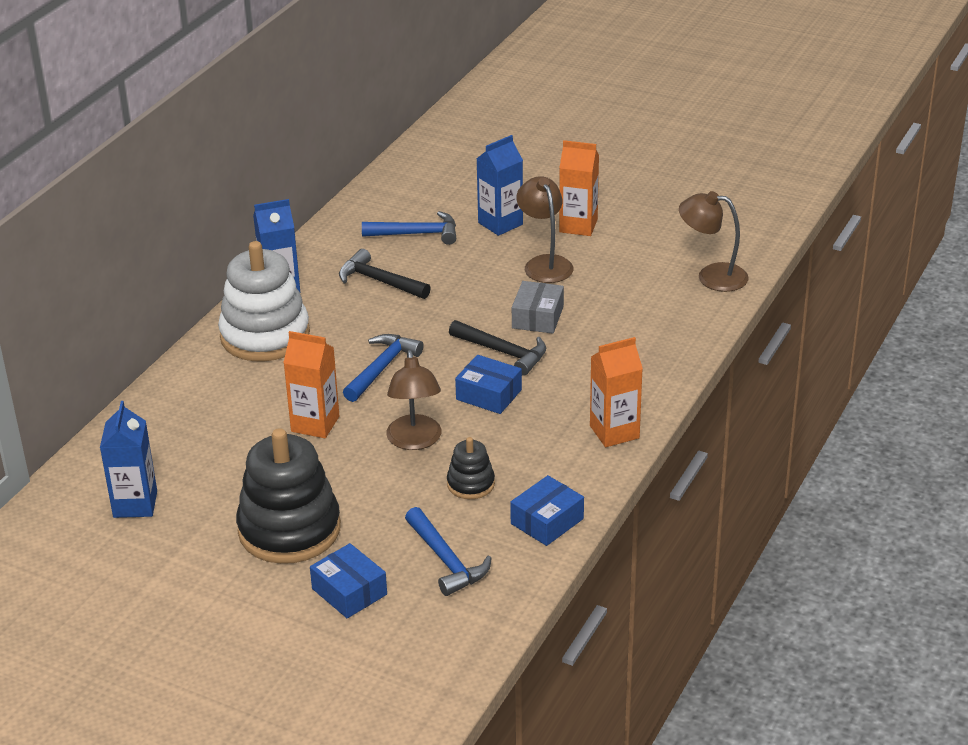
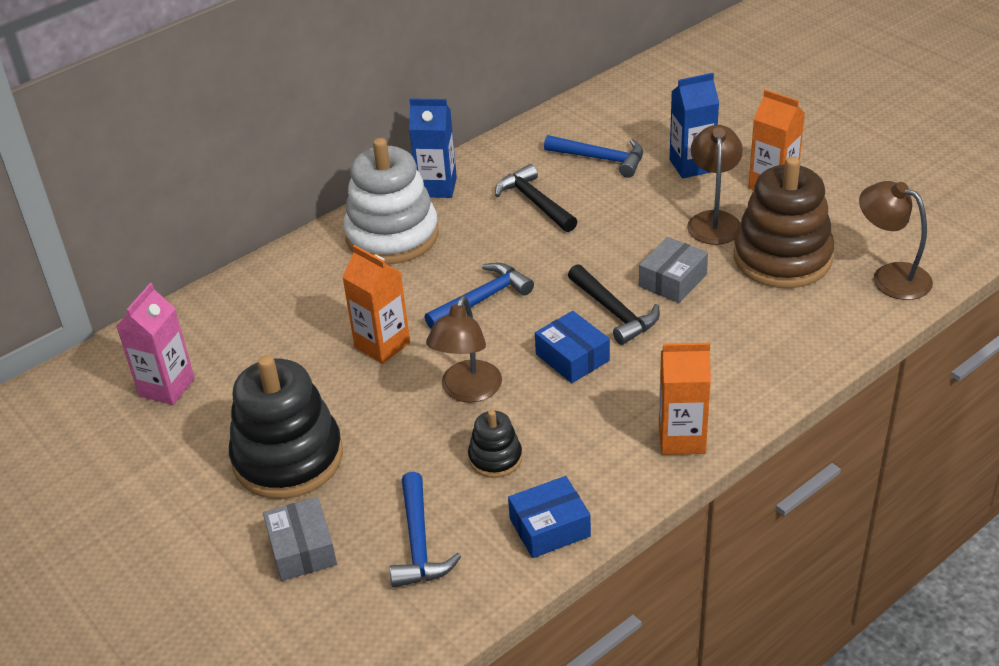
camera: 25 degrees right, 5 degrees up
blue carton [100,401,157,518] -> pink carton [116,283,195,405]
blue box [310,543,387,618] -> grey box [263,497,337,581]
none -> brown stacking toy [734,157,834,288]

